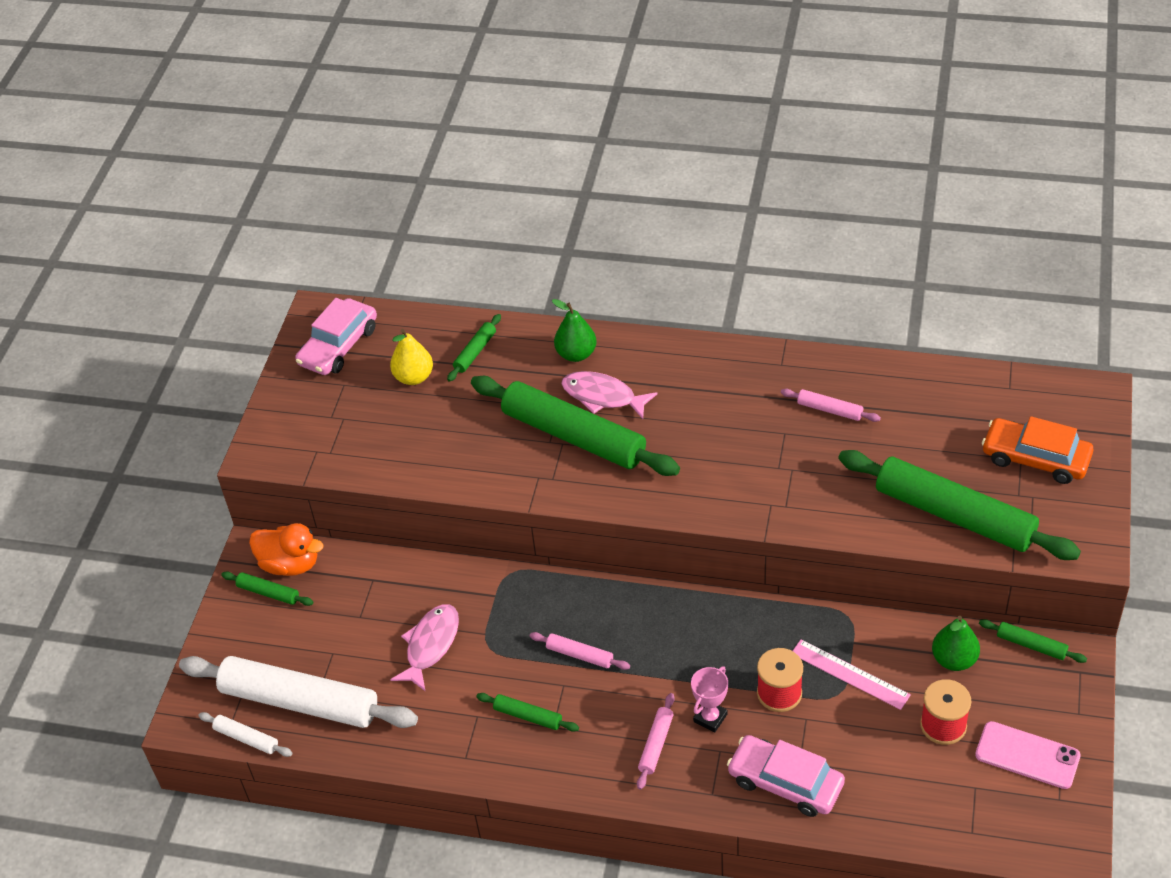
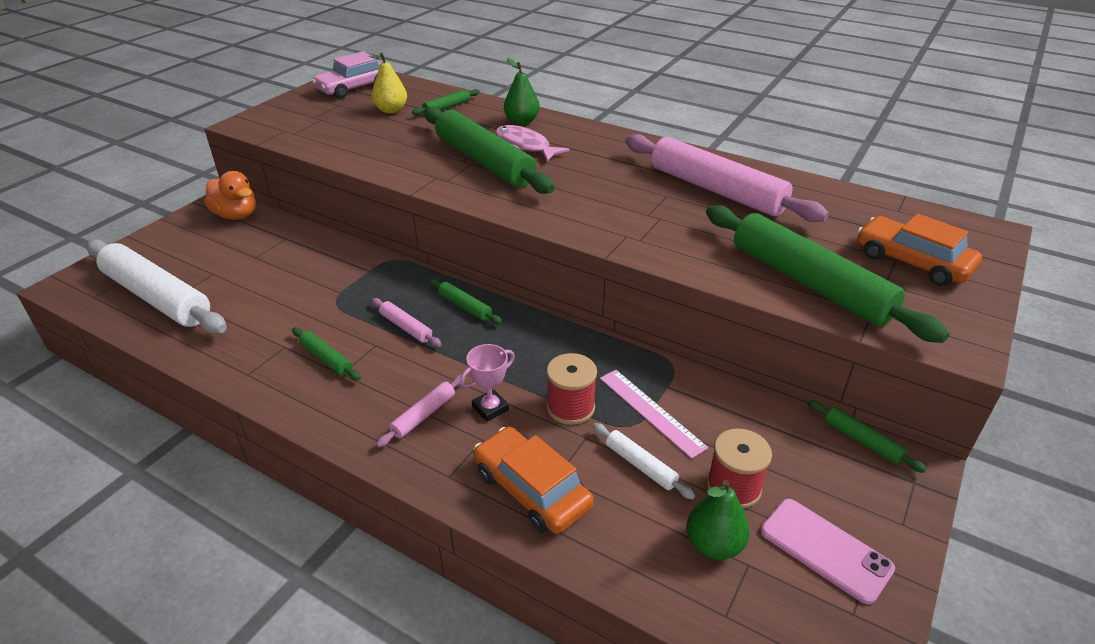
camera: 15 degrees right, 10 degrees down
white rolling pin [198,712,292,757] -> white rolling pin moved to [593,423,695,500]
green rolling pin [221,571,313,606] -> green rolling pin moved to [430,279,502,324]
pink fish [390,604,459,692] -> none
pink car [727,735,845,817] -> orange car [473,427,594,534]
pink rolling pin [781,389,881,422] -> pink rolling pin [625,134,829,222], size x2.34
green pear [932,616,980,671] -> green pear moved to [686,480,750,560]

